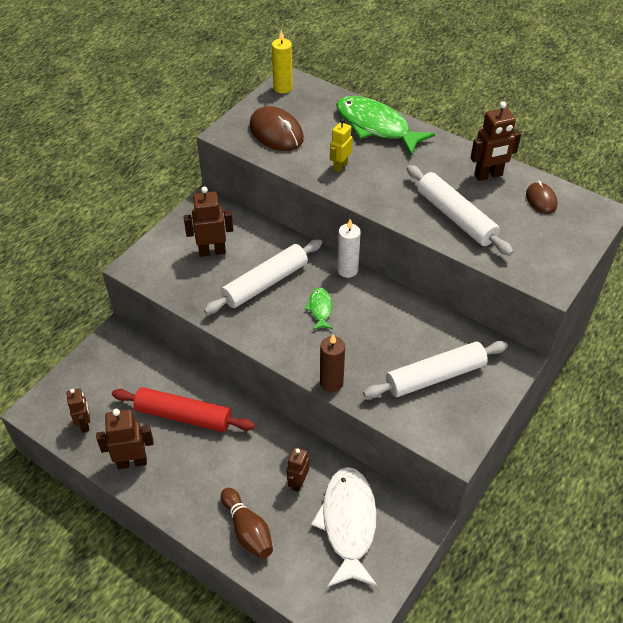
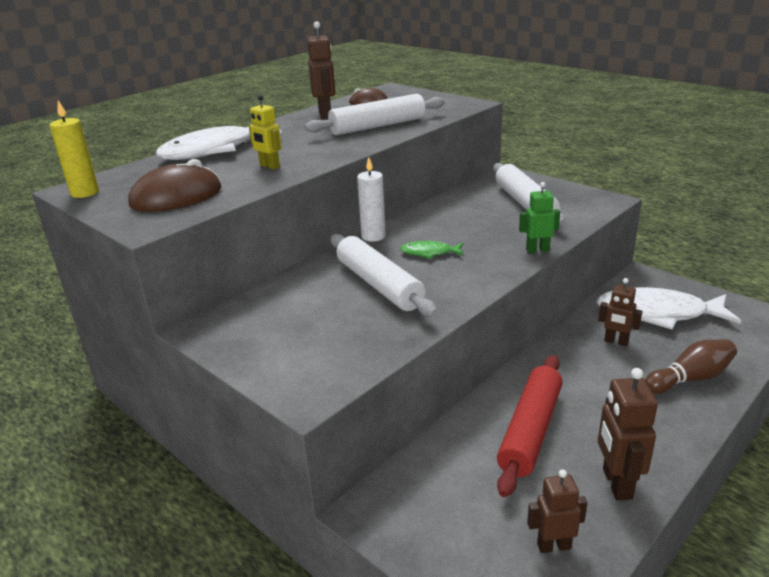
camera: 80 degrees left, 20 degrees down
brown robot [184,186,233,257] -> none
brown candle [320,334,345,392] -> green robot [519,182,560,253]
green fish [336,96,435,155] -> white fish [156,123,282,160]

